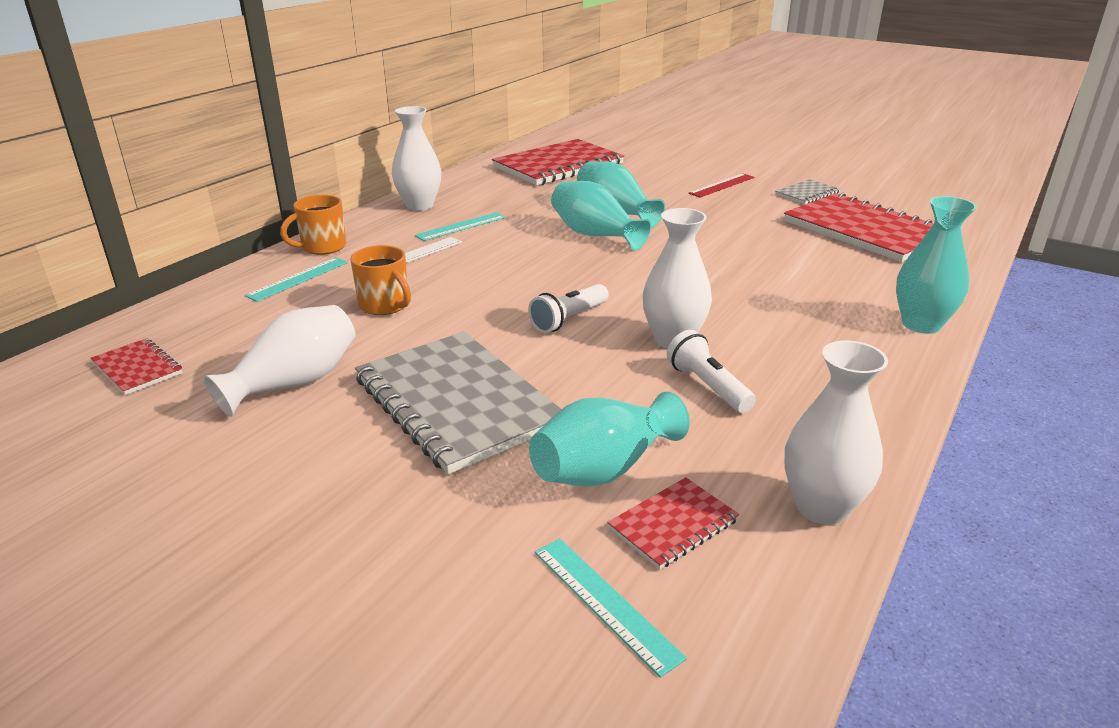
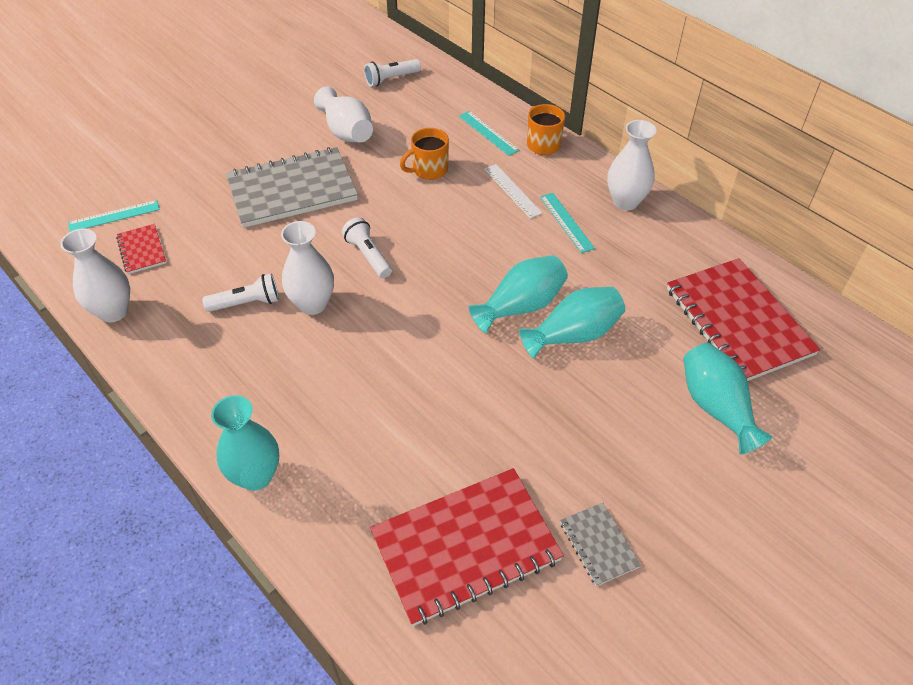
camera: 105 degrees right, 20 degrees up
red notebook [90,338,182,395] -> white flashlight [364,59,421,87]
turquoise vase [529,392,690,487] -> turquoise vase moved to [683,343,772,454]
red ruler [689,173,754,198] -> none

